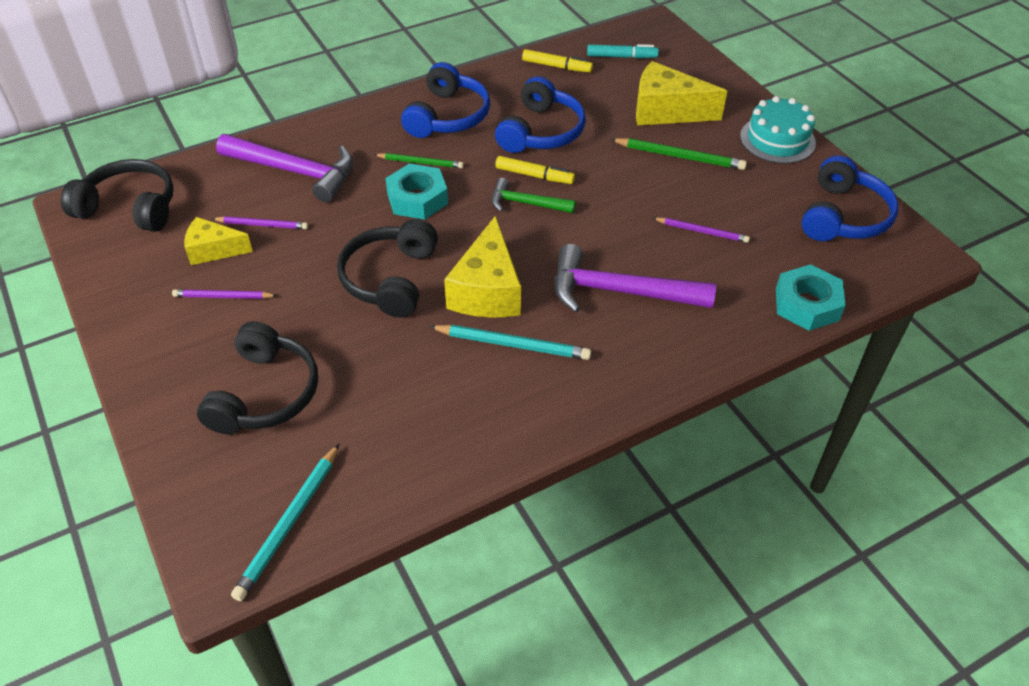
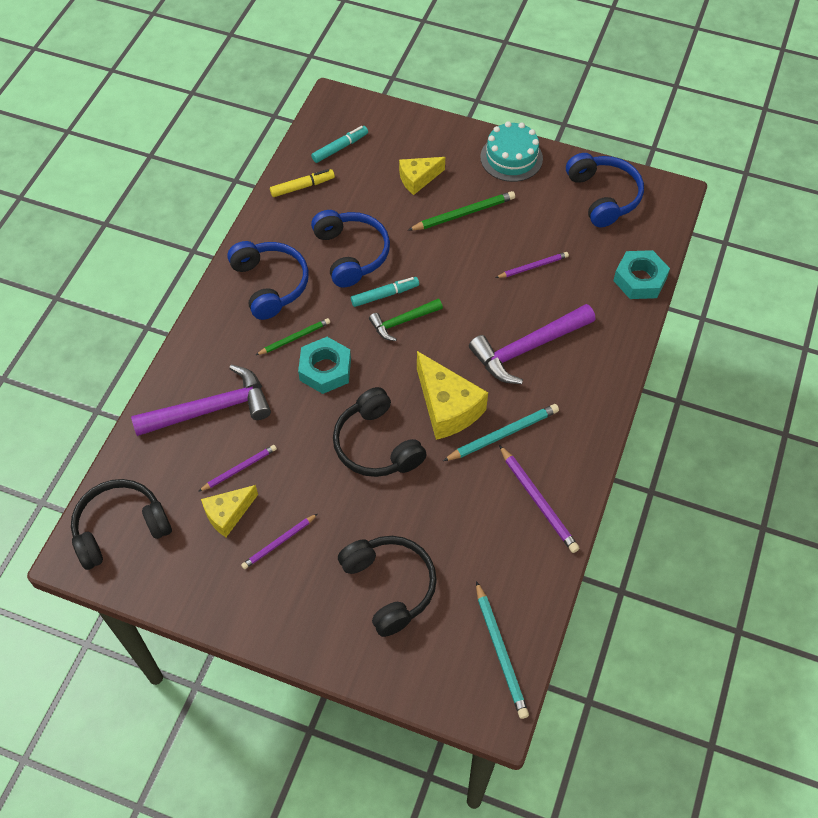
camera: 40 degrees left, 10 degrees up
yellow marker [495,156,575,184] -> turquoise marker [351,277,419,307]
yellow cheese [636,61,727,125] -> yellow cheese [399,157,445,195], size x0.62
none -> purple pencil [499,445,580,553]

